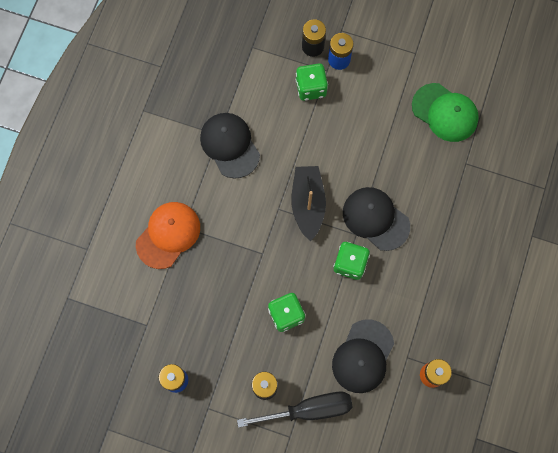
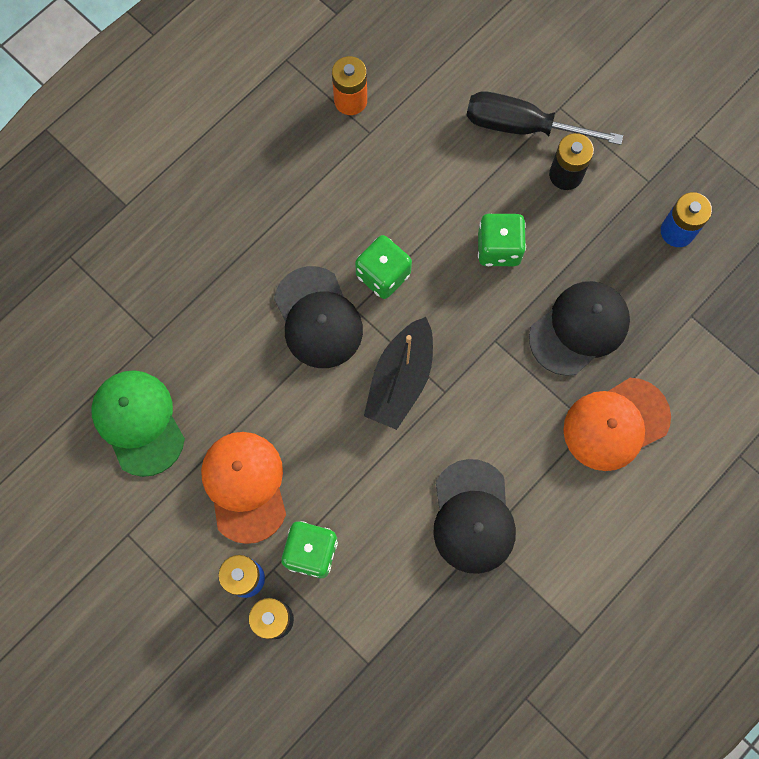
camera: 155 degrees left, 0 degrees up
black cap [332,319,394,393] -> black cap moved to [529,281,630,376]
none -> orange cap [201,432,286,544]

